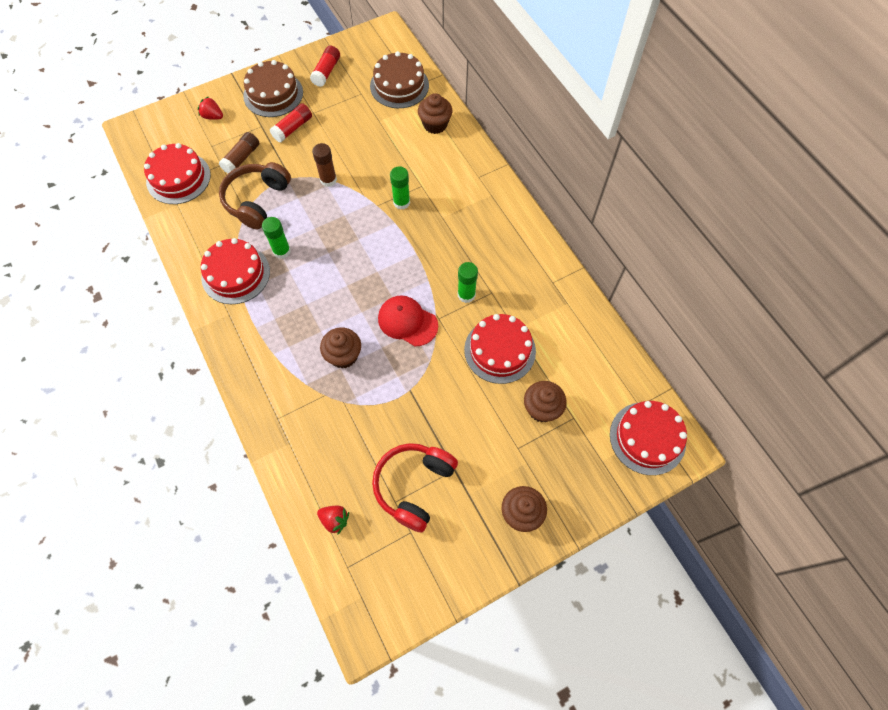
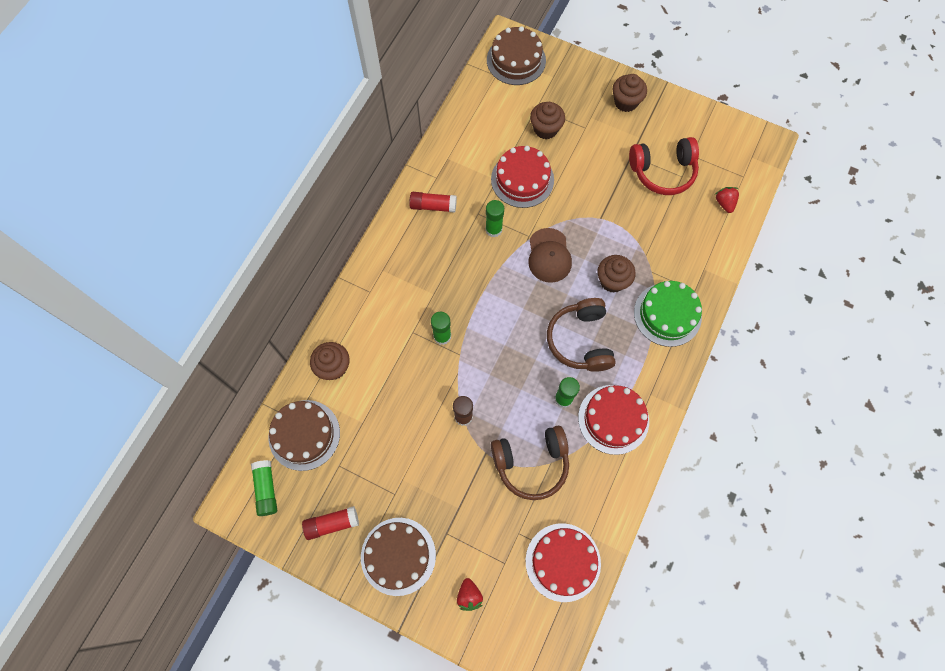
camera: 125 degrees left, 5 degrees up
brown glue stick [219,132,259,173] -> none
red glue stick [270,103,312,143] -> red glue stick moved to [409,192,457,213]
red cap [378,295,438,346] -> brown cap [528,228,572,283]
red cake [610,401,687,475] -> brown cake [487,26,546,85]
none -> green glue stick [251,460,277,516]
none -> brown headphones [547,298,616,372]
none -> green cake [634,281,702,347]

